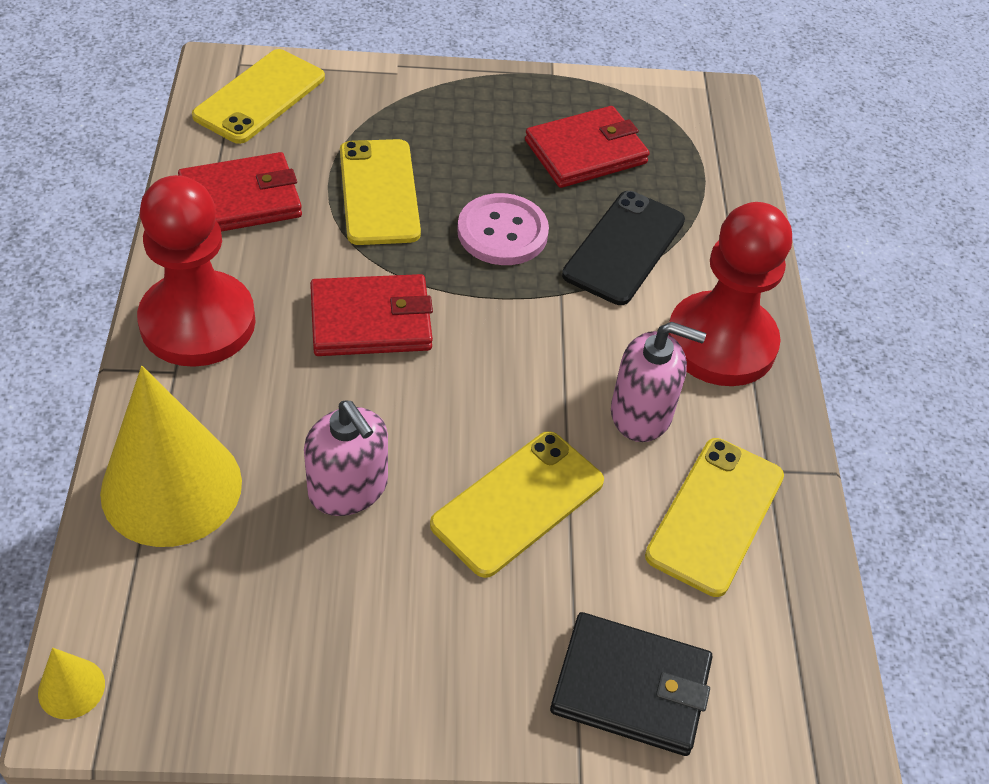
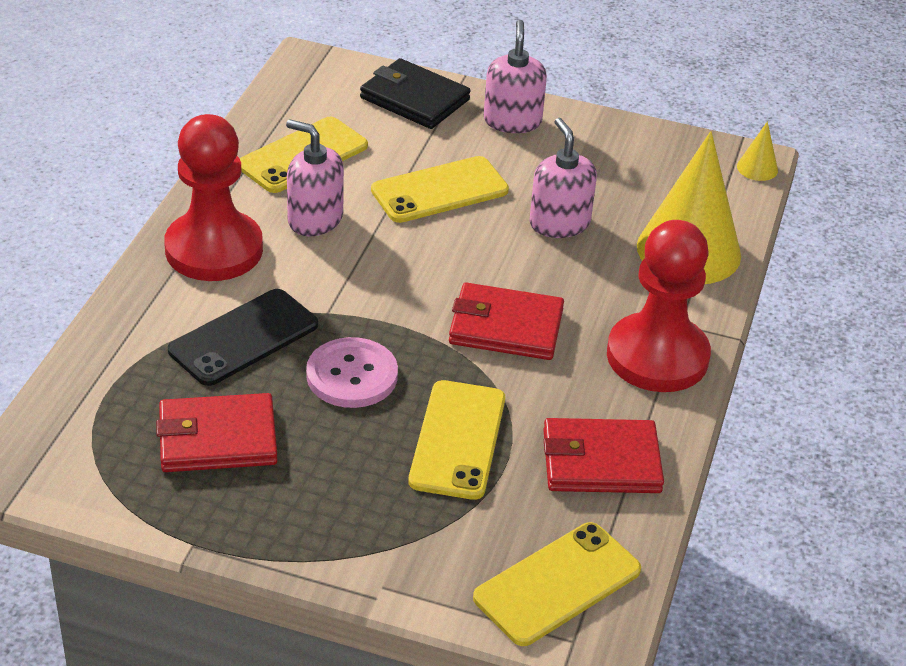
camera: 160 degrees left, 10 degrees down
none -> pink soap dispenser [484,20,547,133]

